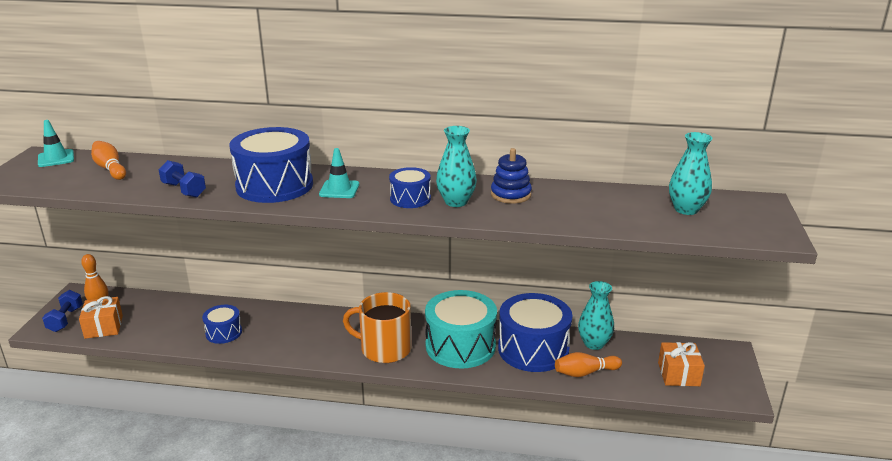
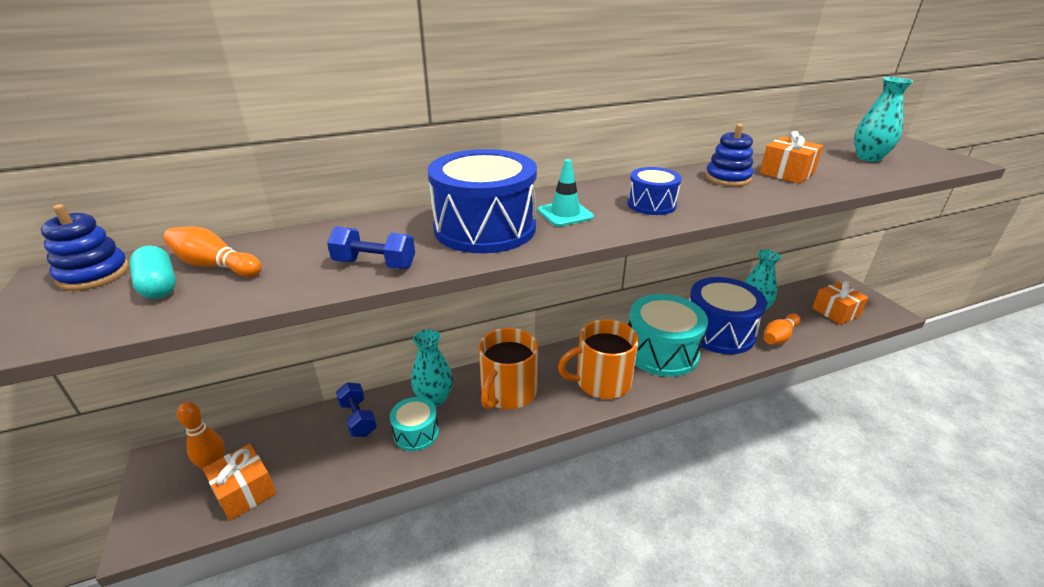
camera: 30 degrees left, 5 degrees up
turquoise traffic cone [38,120,74,167] -> blue stacking toy [41,204,129,291]
blue dumbbell [42,290,83,332] -> blue dumbbell moved to [336,382,377,437]
blue drum [202,305,242,344] -> turquoise drum [390,397,439,451]
turquoise vase [436,126,477,207] -> turquoise vase moved to [411,330,453,407]
none -> turquoise capsule [130,246,176,299]
none -> orange mug [479,328,538,409]
none -> orange gift [760,131,823,184]

